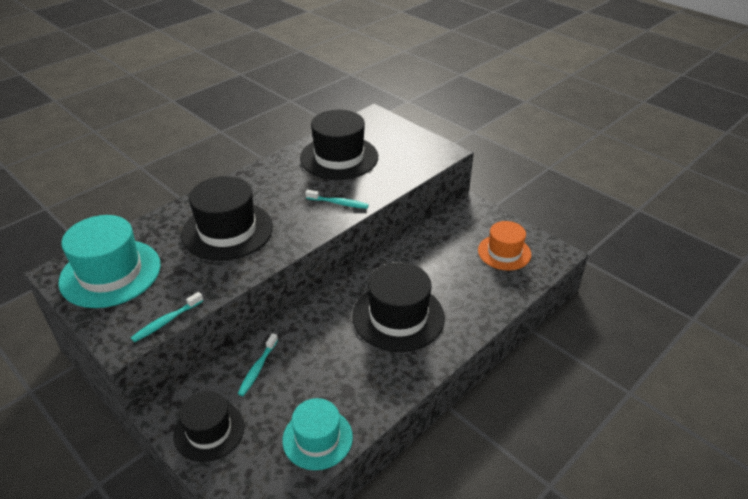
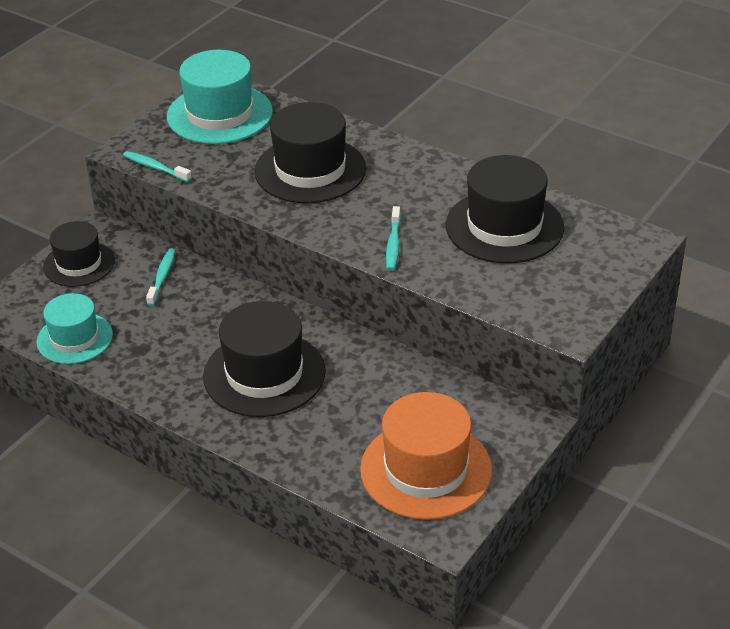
camera: 80 degrees right, 0 degrees up
turquoise toothbrush [238,333,278,396] -> turquoise toothbrush turned 90 degrees clockwise [146,248,176,306]
orange hat [478,221,531,270] -> orange hat [360,392,492,520], size x1.56

